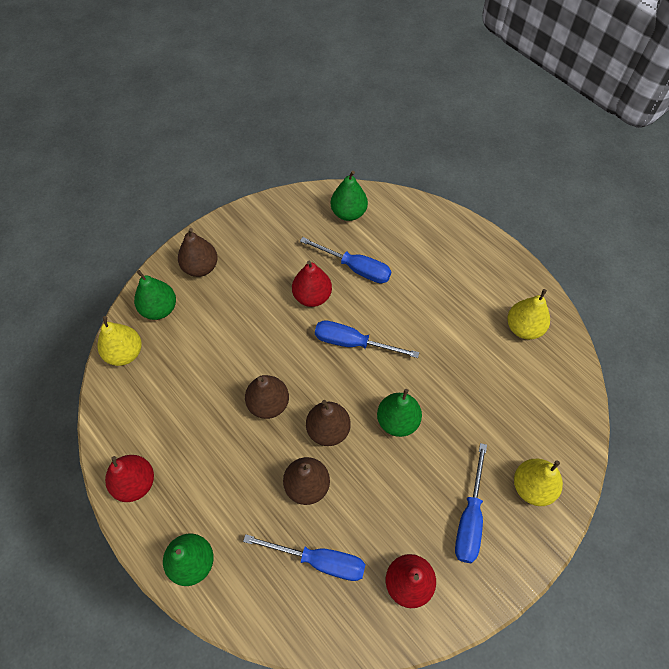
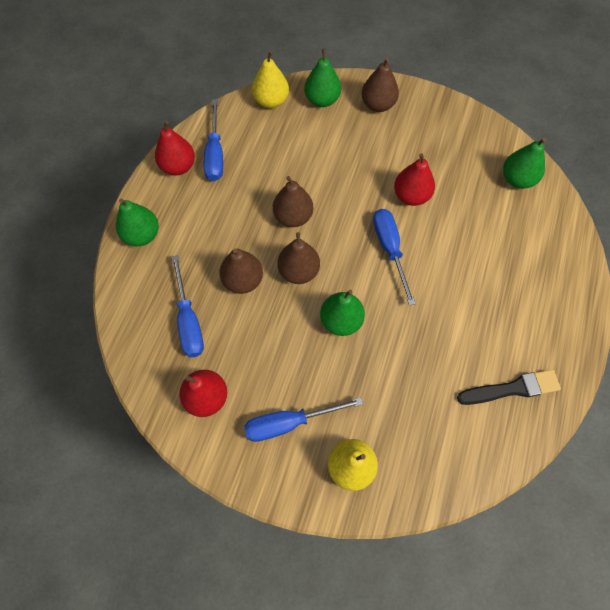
camera: 60 degrees right, 5 degrees up
blue screwdriver [300,237,391,284] -> blue screwdriver moved to [204,99,223,181]
yellow pear [507,289,550,340] -> black brush [457,370,561,405]

